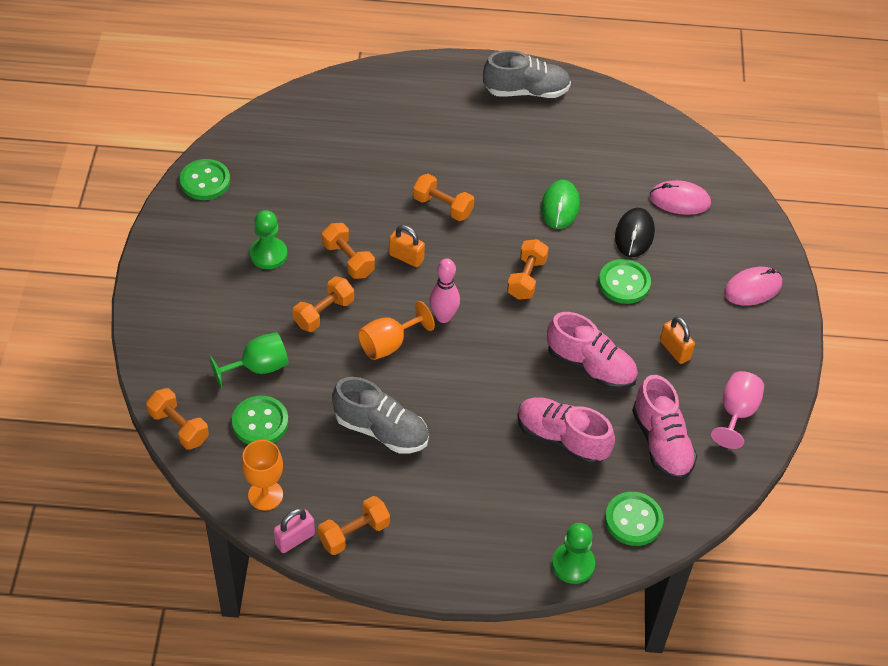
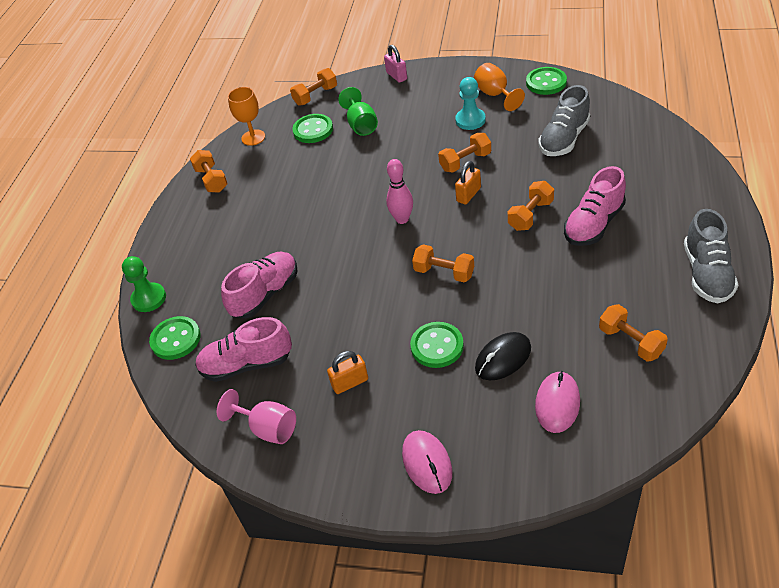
camera: 105 degrees right, 5 degrees down
green pawn [250,210,287,269] -> turquoise pawn [455,77,486,130]
pink padlock [273,508,315,553] -> pink padlock moved to [384,45,407,83]
orange dumbbell [293,276,354,332] -> orange dumbbell moved to [599,304,668,361]
grey shoe [332,377,429,454] -> grey shoe moved to [538,85,590,156]
orange goblet [358,301,435,360] -> orange goblet moved to [474,63,525,111]
green mouse [541,180,580,229] -> none
pink shoe [547,312,638,390] -> pink shoe moved to [564,166,626,246]
black mouse [615,208,655,257] -> black mouse turned 60 degrees counterclockwise [475,332,531,380]

